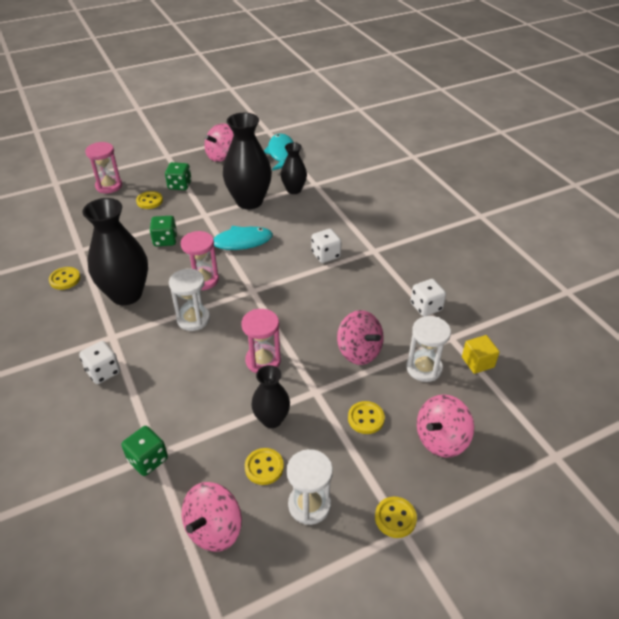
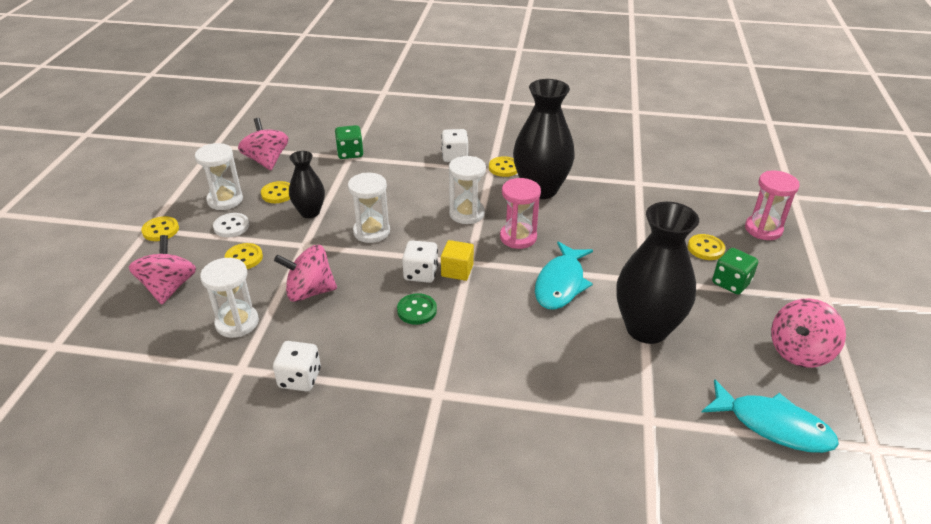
camera: 125 degrees right, 5 degrees down
yellow button [49,267,80,290] -> yellow button moved to [489,156,517,177]
green dice [150,216,177,246] -> none
pink spinning top [204,123,234,162] -> pink spinning top turned 120 degrees counterclockwise [771,299,846,368]
pink hourglass [241,309,281,373] -> white hourglass [348,173,390,243]
black vase [281,143,307,194] -> none
white dice [311,229,341,263] -> white dice moved to [402,240,438,283]
yellow cube [462,335,500,374] -> yellow cube moved to [441,240,474,281]
none -> white button [213,213,249,237]
none -> green button [397,293,437,325]

